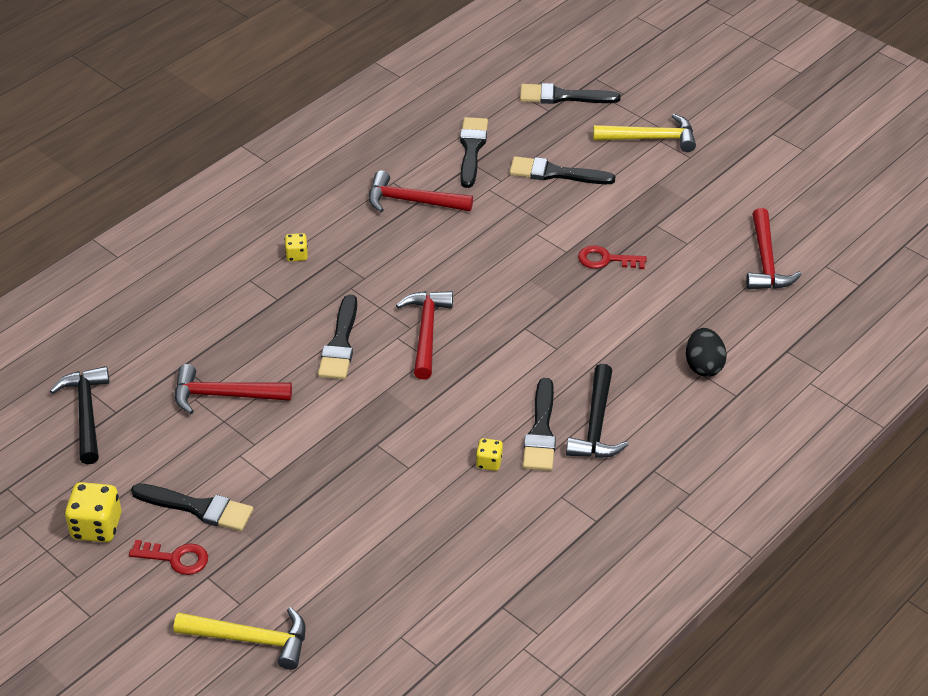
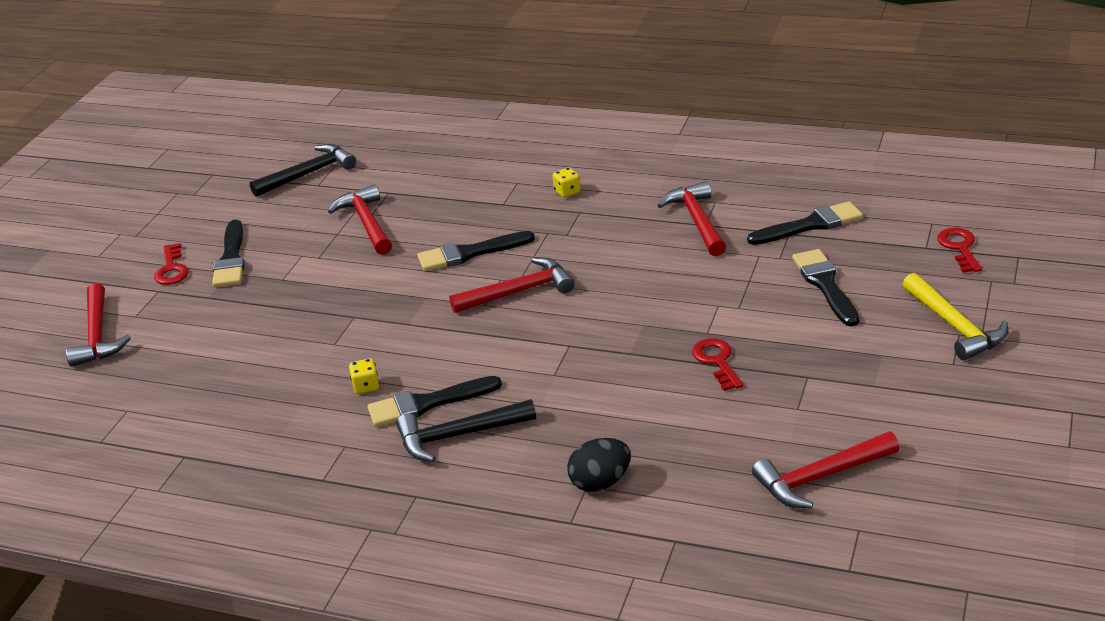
camera: 70 degrees right, 10 degrees down
yellow dice [65,482,121,542] -> none
yellow hammer [174,607,306,670] -> red hammer [66,283,131,367]
black brush [520,83,621,104] -> red key [938,228,982,273]

